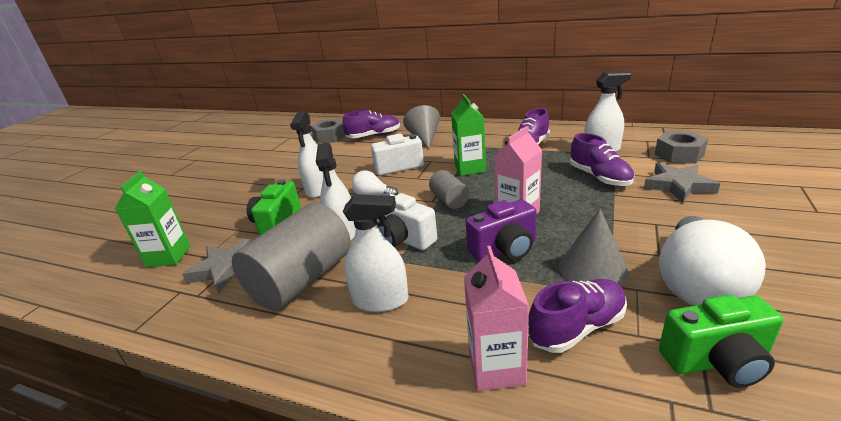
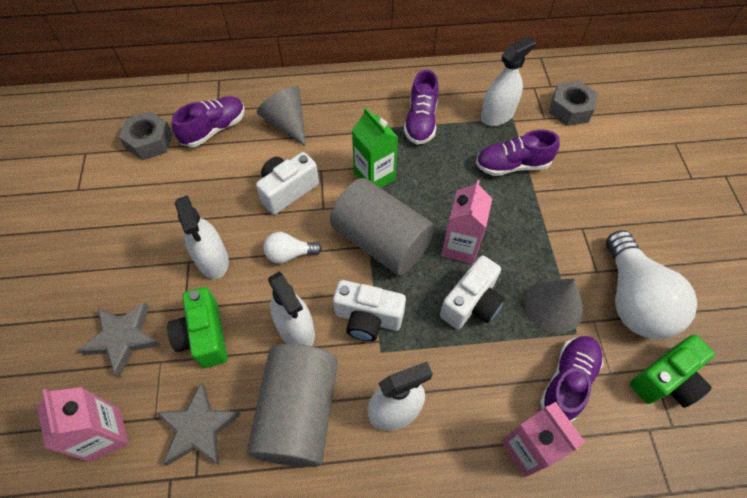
camera: 30 degrees left, 30 degrees up
green carton [115,171,191,267] -> pink carton [37,387,129,462]
grey cylinder [429,170,469,209] -> grey cylinder [330,178,435,275], size x2.01
purple camera [466,199,537,261] -> white camera [440,255,505,329]
purple shoe [570,133,634,186] -> purple shoe turned 135 degrees clockwise [476,129,560,176]
grey star [644,163,720,203] -> grey star moved to [78,302,160,377]

